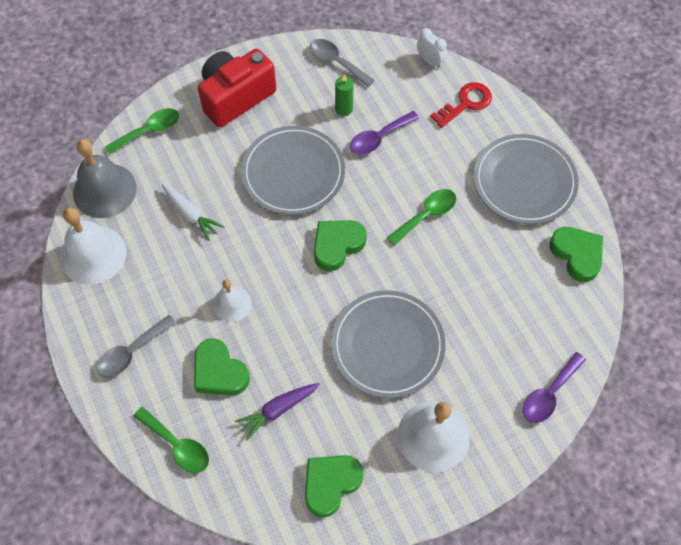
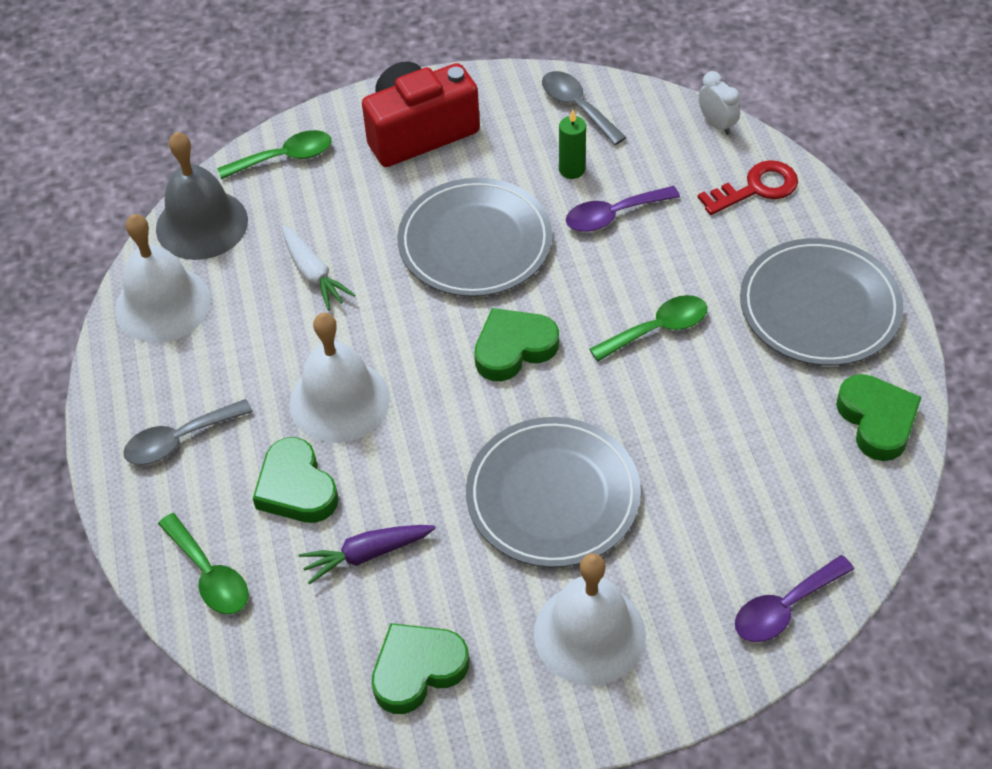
camera: 15 degrees right, 10 degrees down
white bell [213,280,252,322] -> white bell [289,313,390,443], size x1.74

